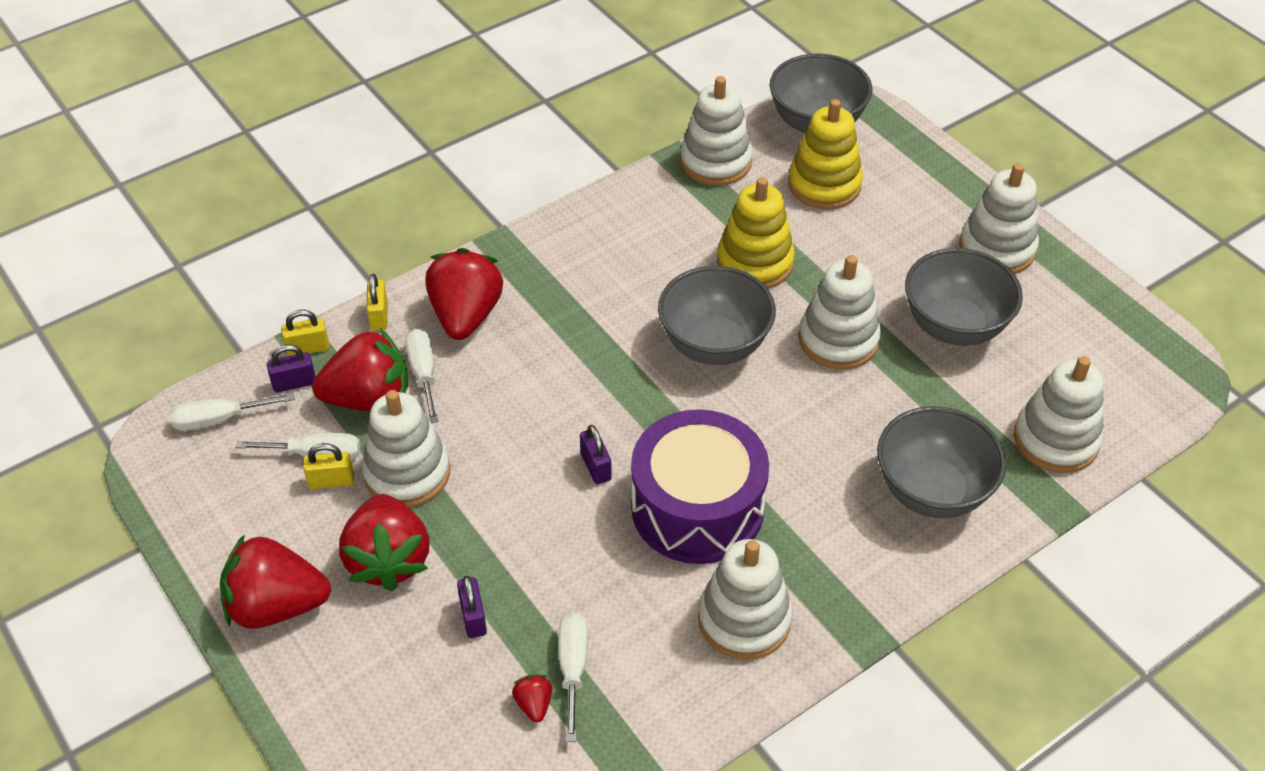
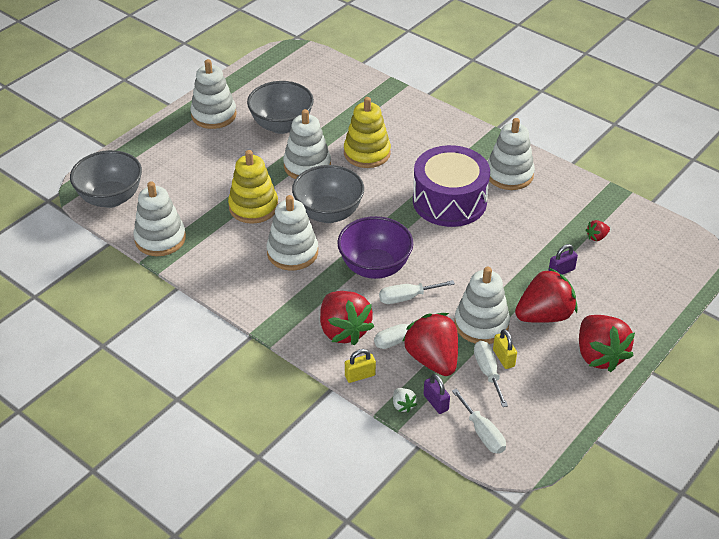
camera: 105 degrees left, 5 degrees down
yellow padlock [281,310,329,356] -> white strawberry [393,388,417,413]
red strawberry [425,248,503,340] -> red strawberry turned 105 degrees counterclockwise [320,291,374,346]
white screwdriver [559,613,588,742] -> white screwdriver moved to [379,280,455,304]
purple padlock [580,425,612,484] -> none
yellow stacking toy [788,99,863,209] -> yellow stacking toy moved to [344,97,391,168]
grey bowl [877,406,1006,518] -> none
white stacking toy [1014,356,1103,473] -> white stacking toy moved to [266,195,318,271]
none -> purple bowl [337,216,413,279]

